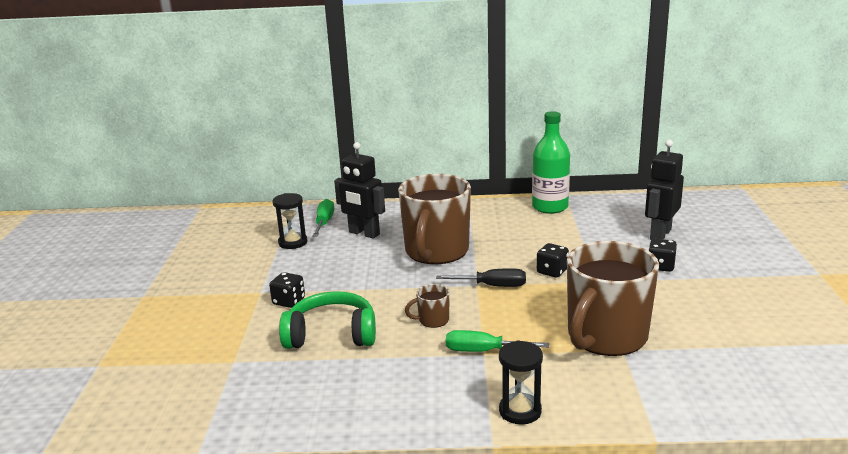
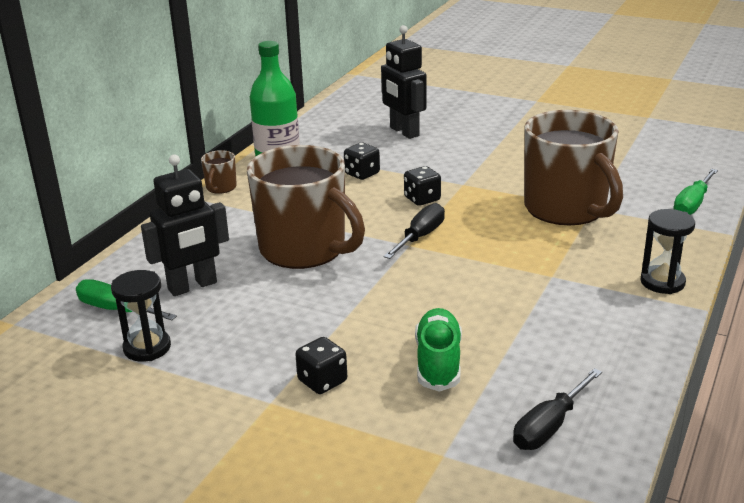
camera: 65 degrees left, 5 degrees up
green headphones [279,291,376,349] -> green shoe [415,308,462,392]
brown mug [405,284,450,328] -> brown mug moved to [201,150,237,194]
green screwdriver [446,330,549,352] -> green screwdriver moved to [674,169,718,215]
black dice [648,239,677,272] -> black dice moved to [344,143,380,180]
none -> black screwdriver [513,368,602,450]

